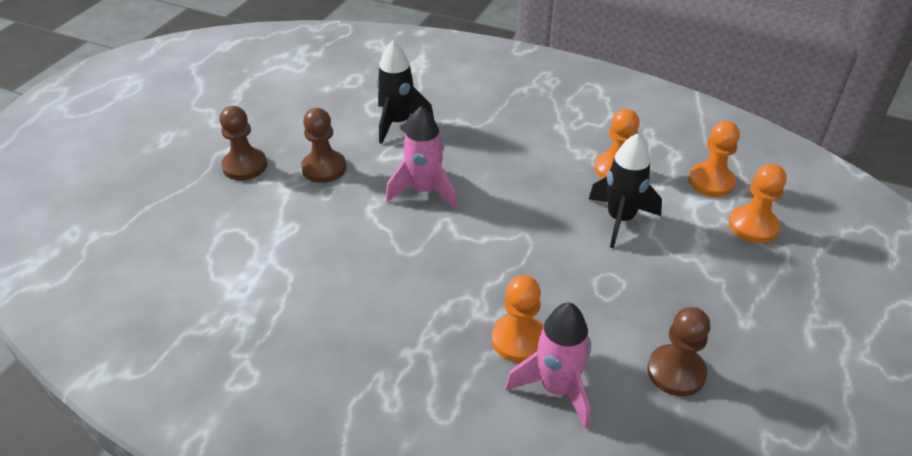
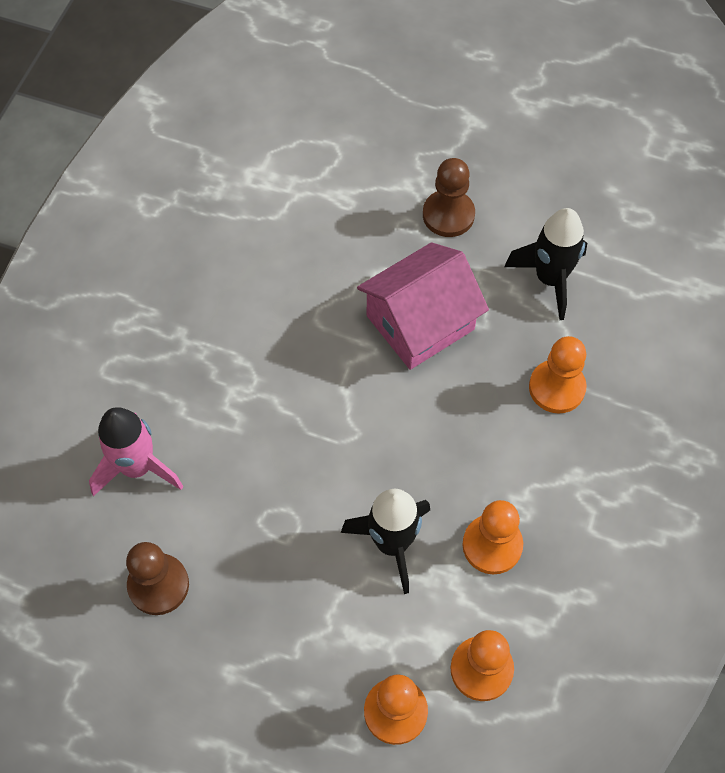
camera: 85 degrees right, 20 degrees up
brown pawn [219,106,267,180] -> none
pink rocket [386,106,457,209] -> pink house [357,242,489,370]
orange pawn [492,275,544,362] -> orange pawn moved to [529,336,587,413]

